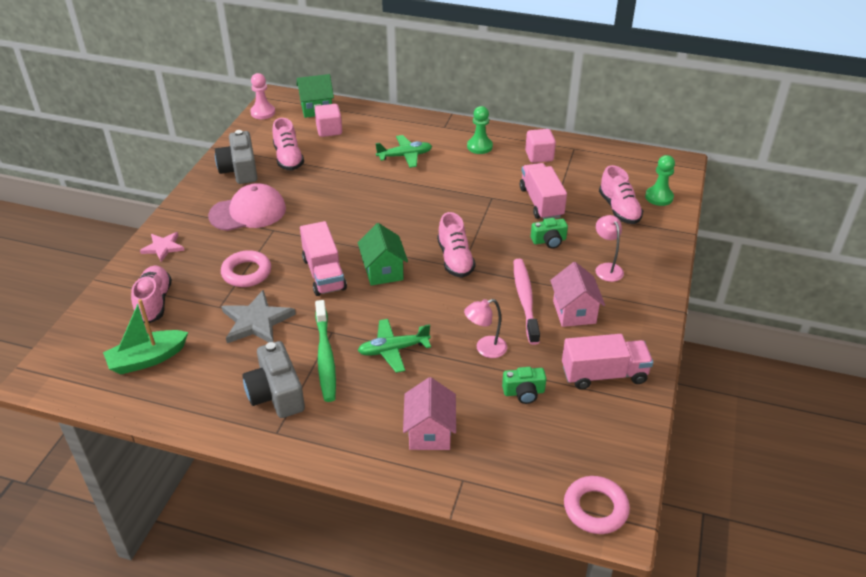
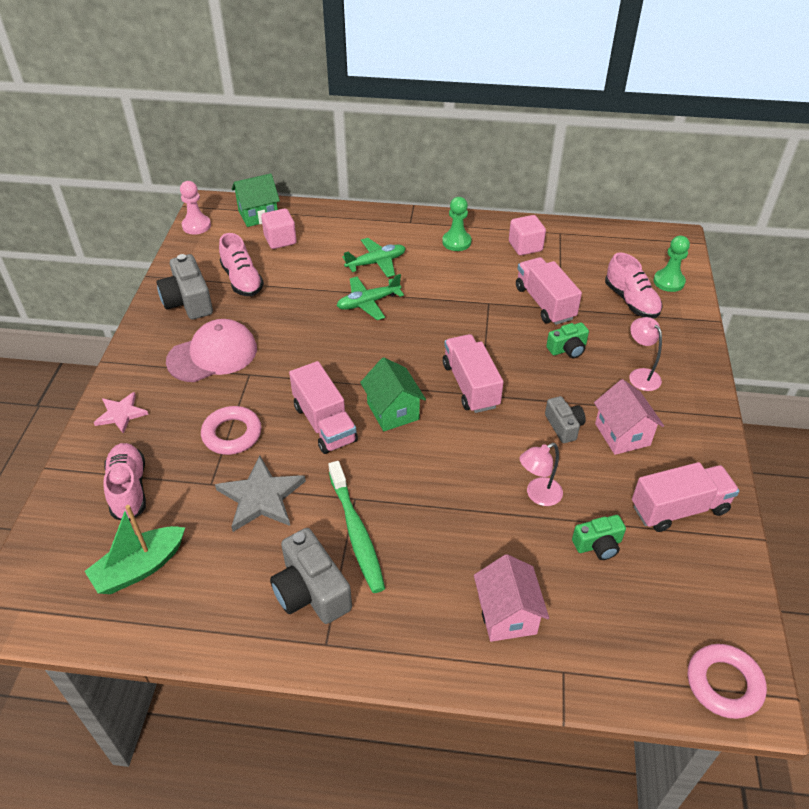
camera: 10 degrees left, 5 degrees up
green plane [358,319,431,373] -> green plane moved to [337,274,404,320]
pink shoe [437,212,476,278] -> pink truck [443,334,504,413]
pink toothbrush [514,259,540,345] -> grey camera [545,396,586,443]

